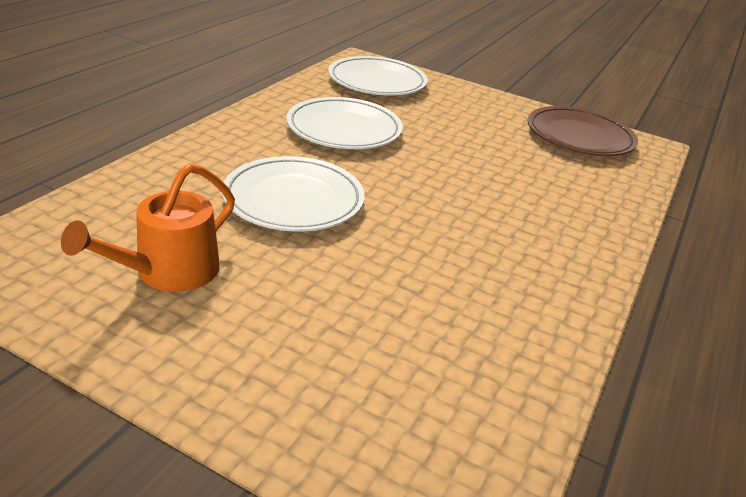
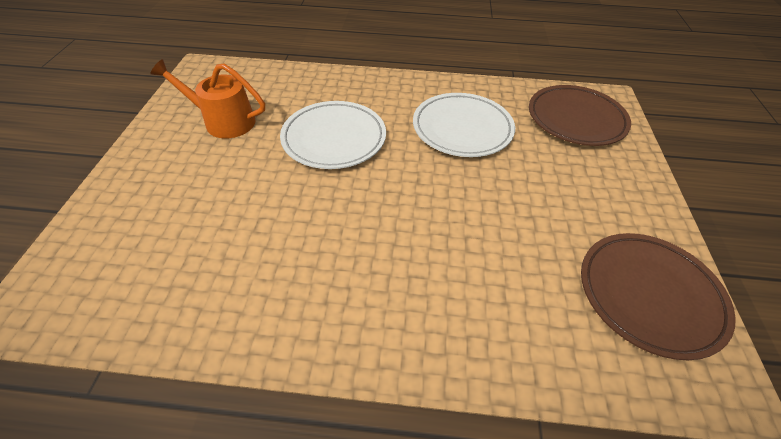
camera: 70 degrees right, 15 degrees up
white plate [328,56,428,96] -> brown plate [529,85,631,146]

